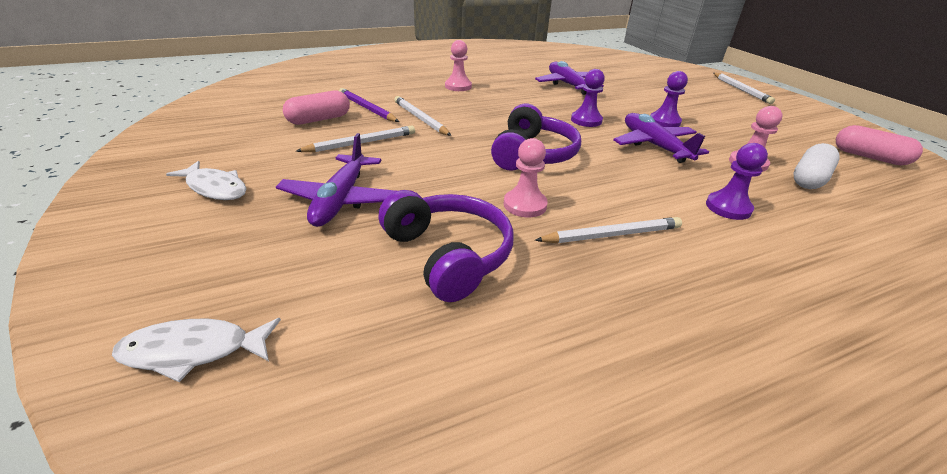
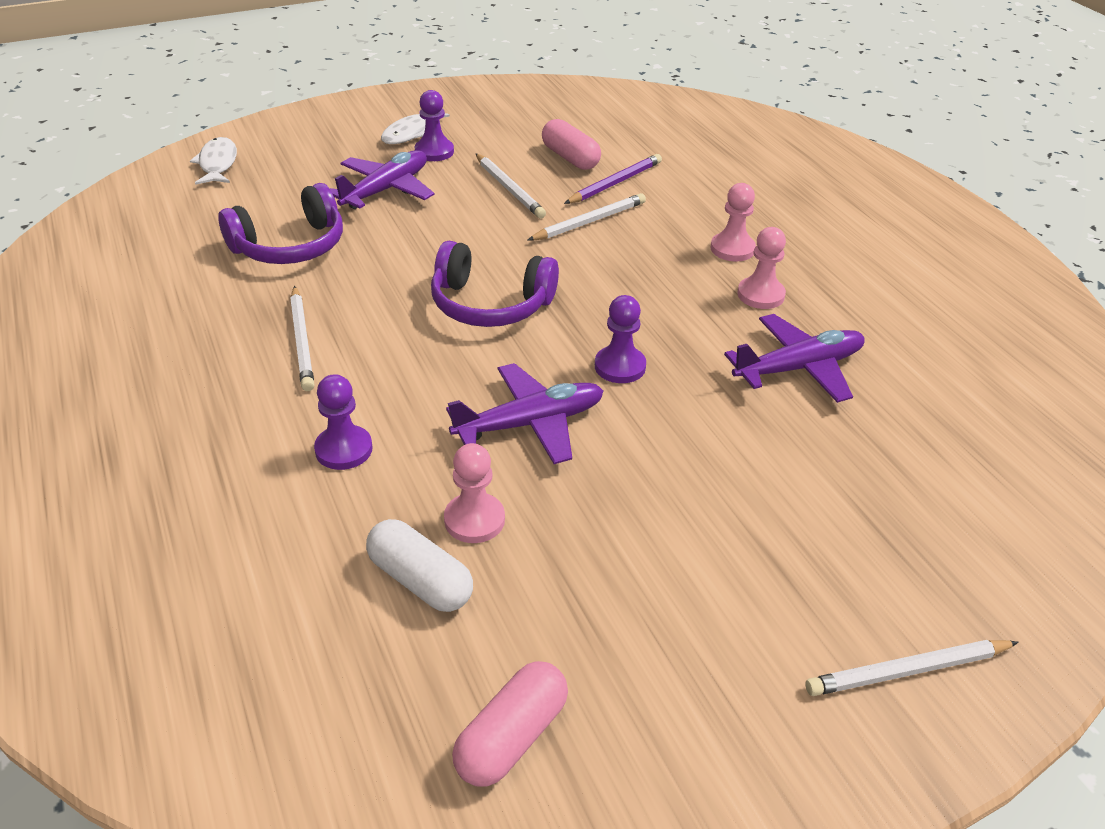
camera: 90 degrees right, 5 degrees up
purple plane [276,133,396,227] -> purple plane turned 120 degrees clockwise [330,150,435,209]
pink pawn [504,138,548,217] -> pink pawn moved to [738,227,786,309]
purple pawn [650,71,688,127] -> purple pawn moved to [415,90,454,161]

